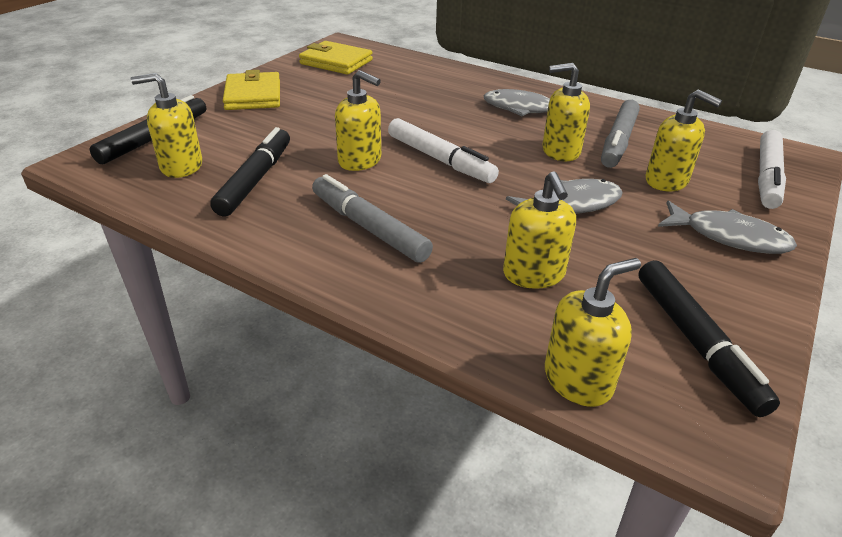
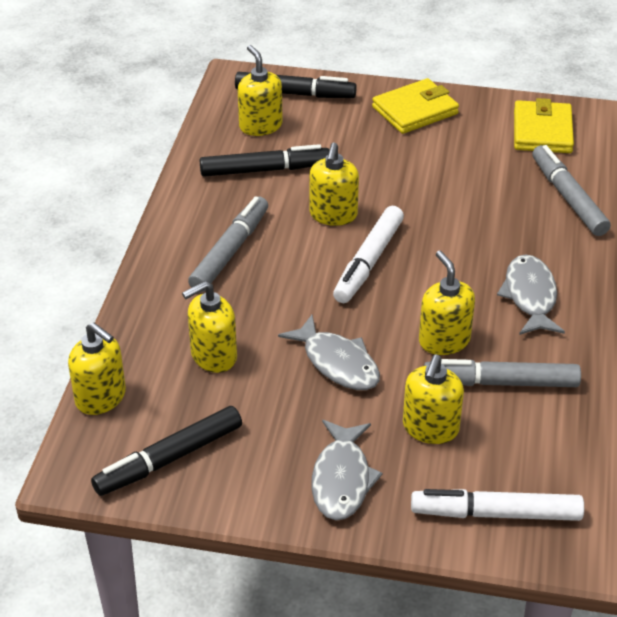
camera: 70 degrees right, 5 degrees up
none -> grey marker [532,145,611,236]

